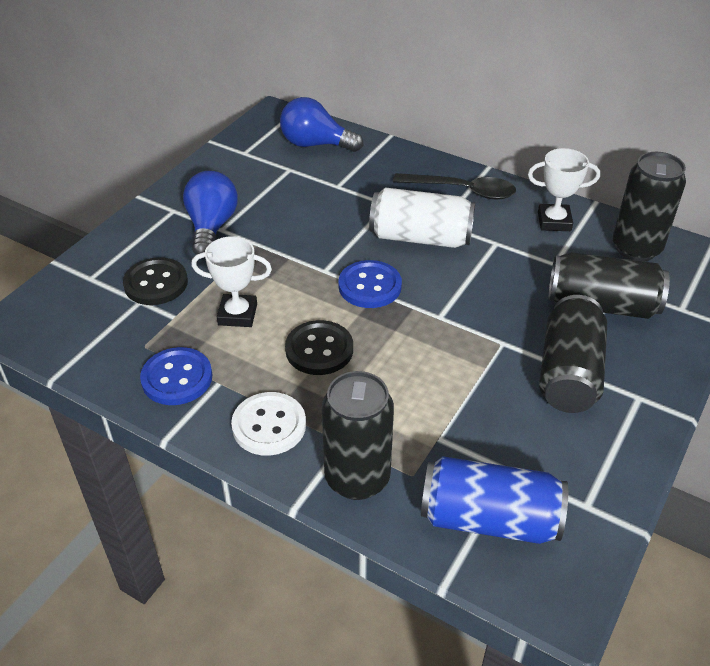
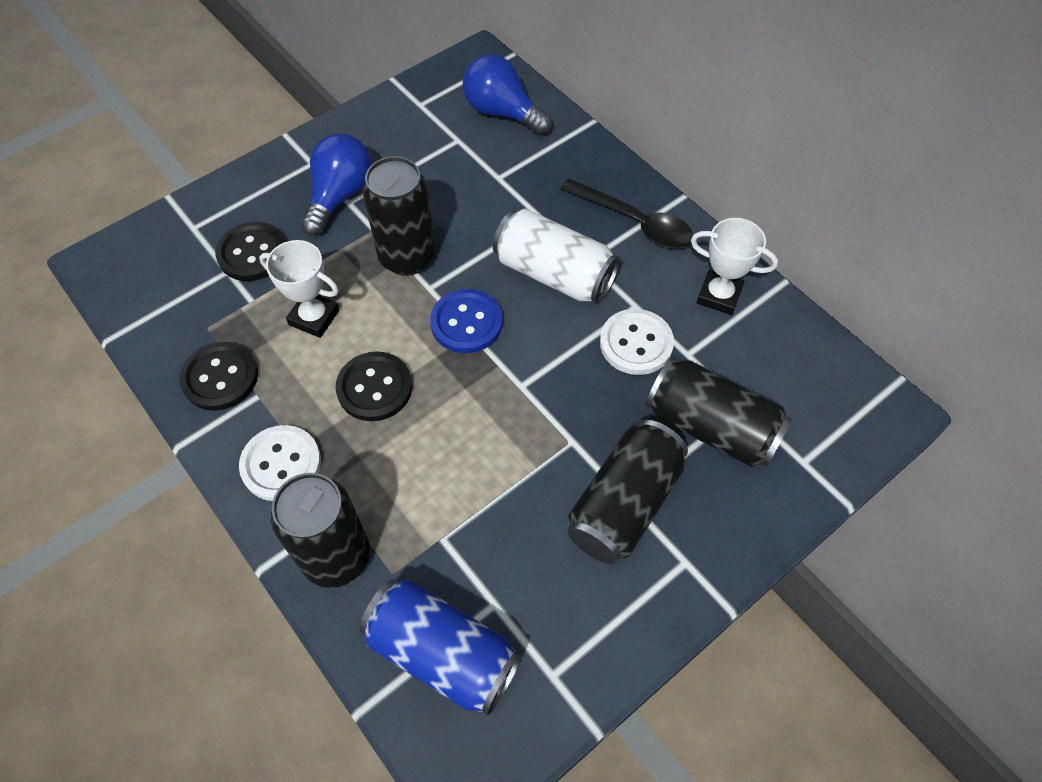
camera: 20 degrees right, 15 degrees up
blue button [140,347,212,405] -> black button [179,341,258,411]
black can [612,152,686,261] -> black can moved to [363,156,435,276]
none -> white button [600,309,674,375]

